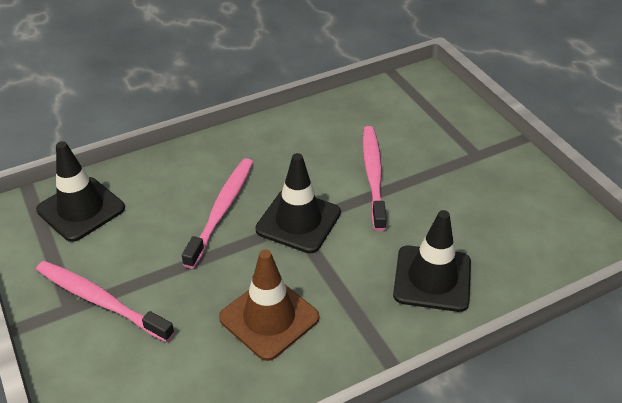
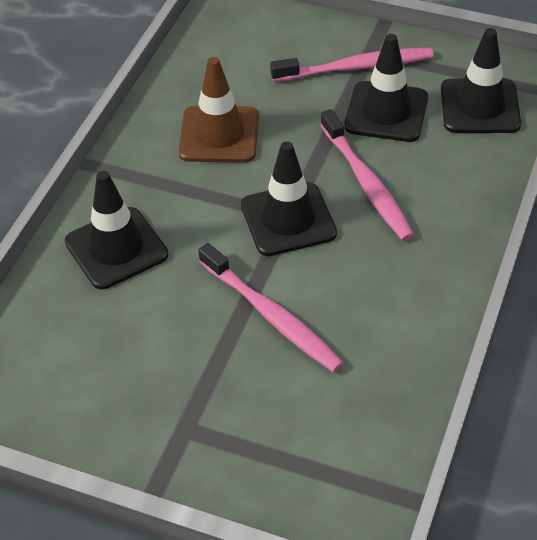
camera: 140 degrees right, 5 degrees up
none -> black traffic cone [344,34,428,142]

